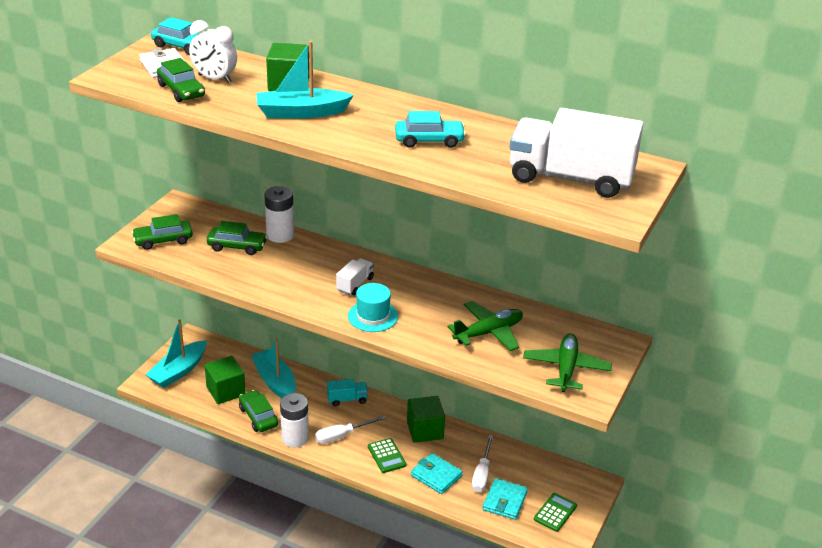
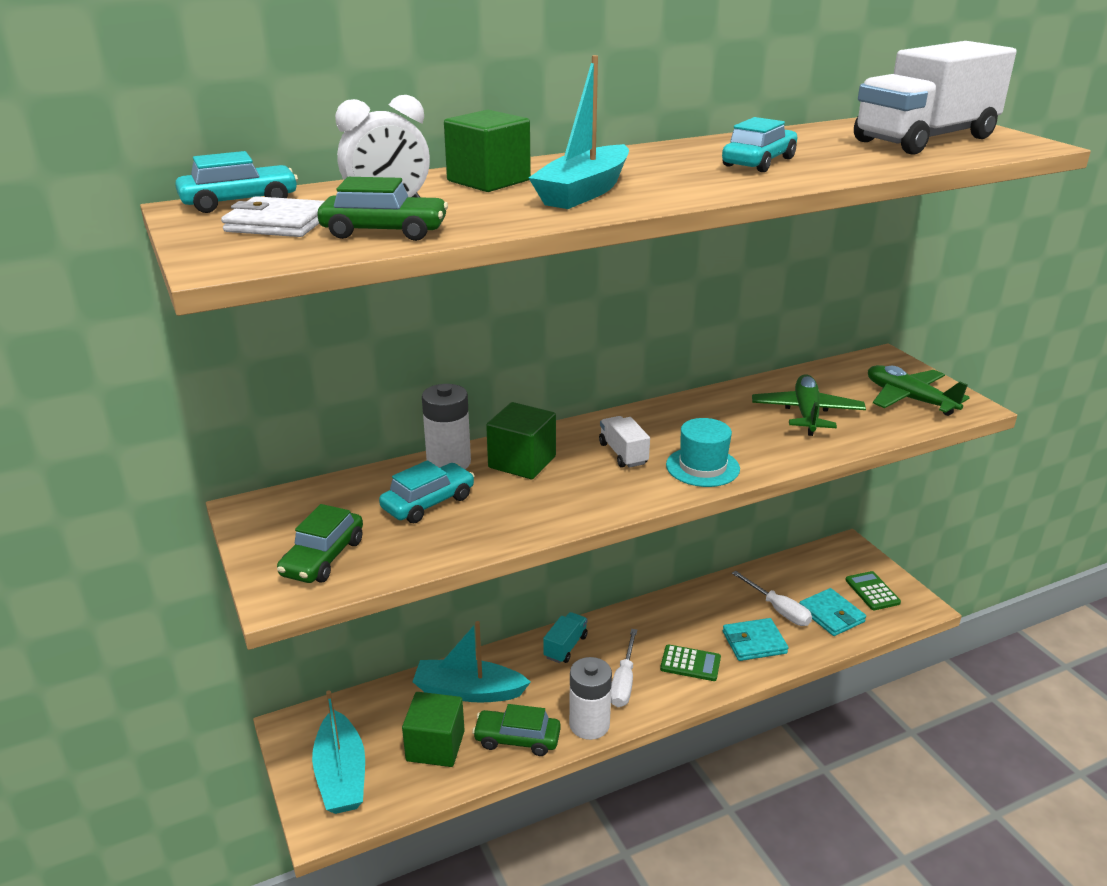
camera: 50 degrees left, 5 degrees down
green car [207,221,268,255] -> turquoise car [379,460,475,523]
green cube [407,396,445,443] -> green cube moved to [486,402,556,479]

